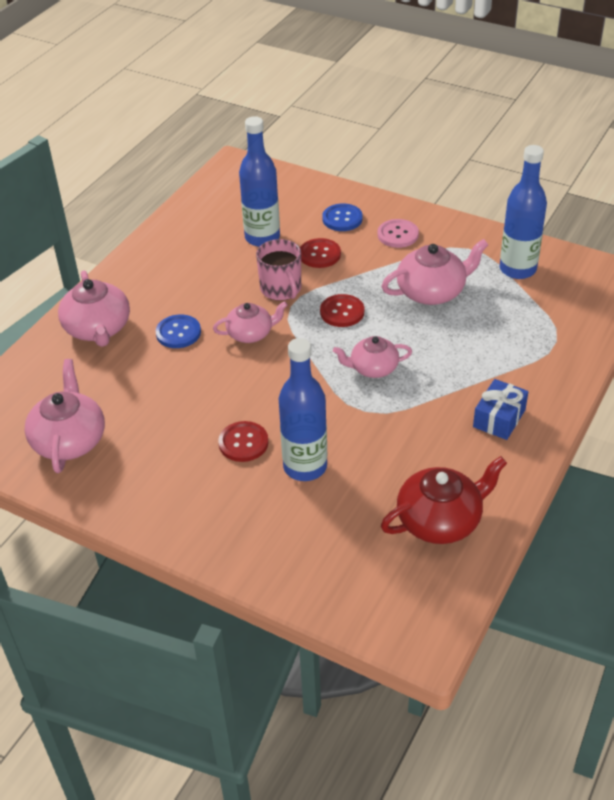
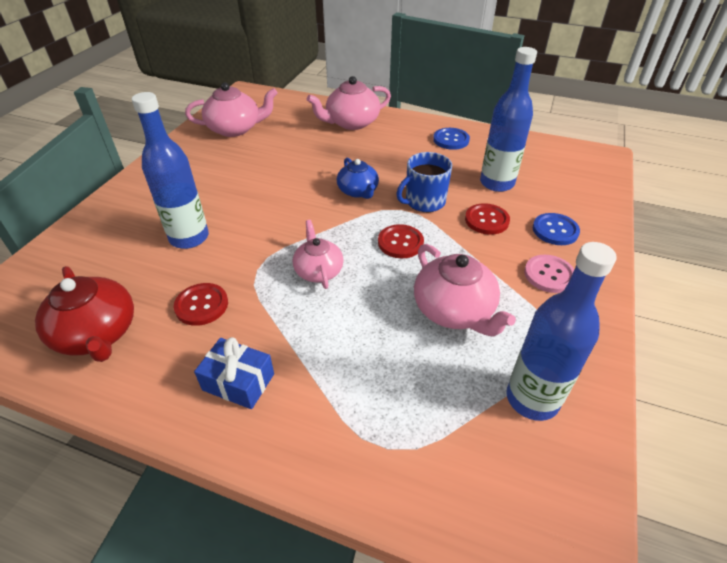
camera: 80 degrees right, 0 degrees up
blue button [156,314,201,348] -> blue button moved to [433,128,470,150]
pink teapot [213,301,288,343] -> blue teapot [337,158,379,199]
red button [218,421,269,462] -> red button moved to [174,283,228,326]
pink mug [256,239,301,301] -> blue mug [396,152,452,212]

